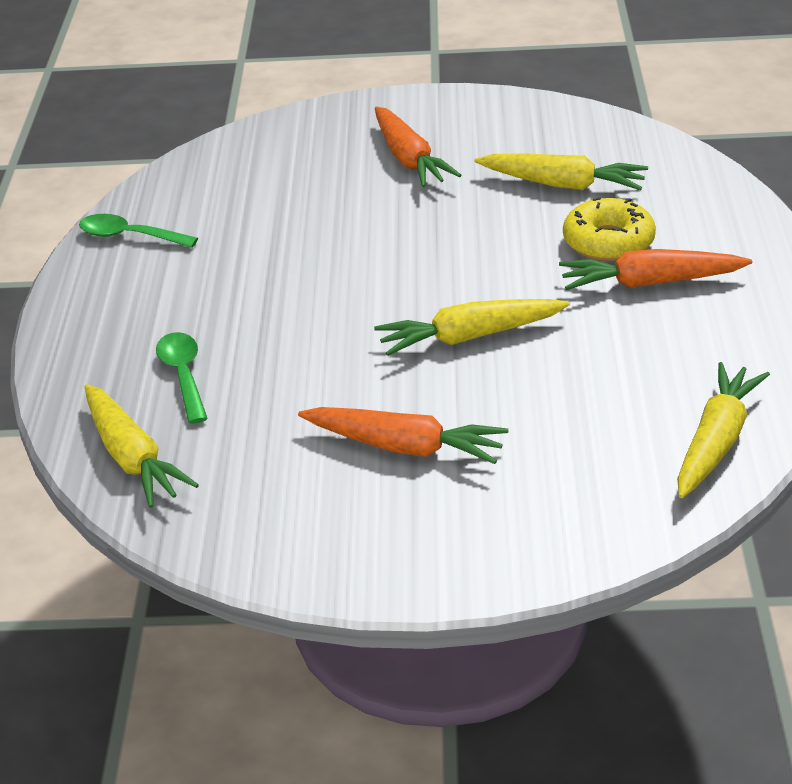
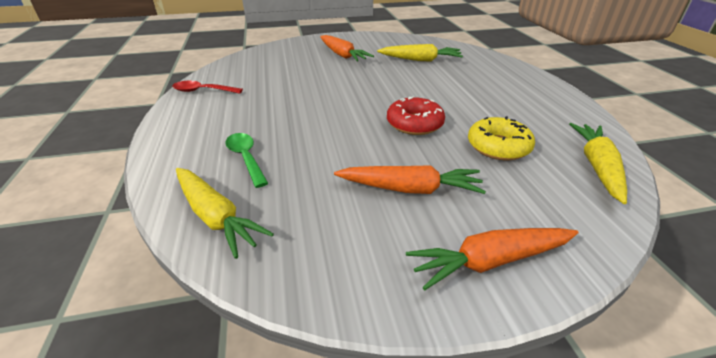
camera: 15 degrees left, 0 degrees up
green spoon [79,214,198,248] -> red spoon [172,81,243,94]
yellow carrot [374,299,570,356] -> red donut [387,96,445,135]
orange carrot [559,249,752,290] -> orange carrot moved to [406,228,578,290]
yellow donut [563,197,656,261] -> yellow donut moved to [468,116,535,160]

